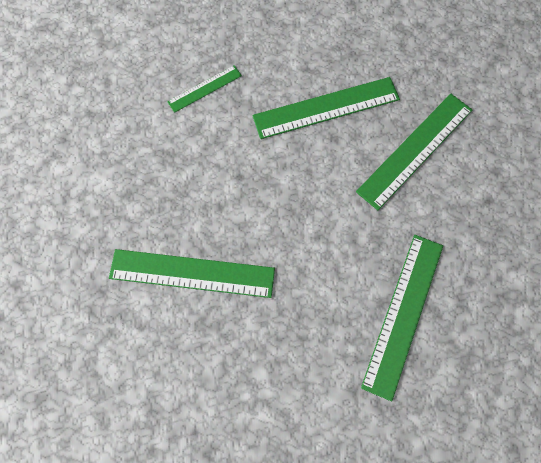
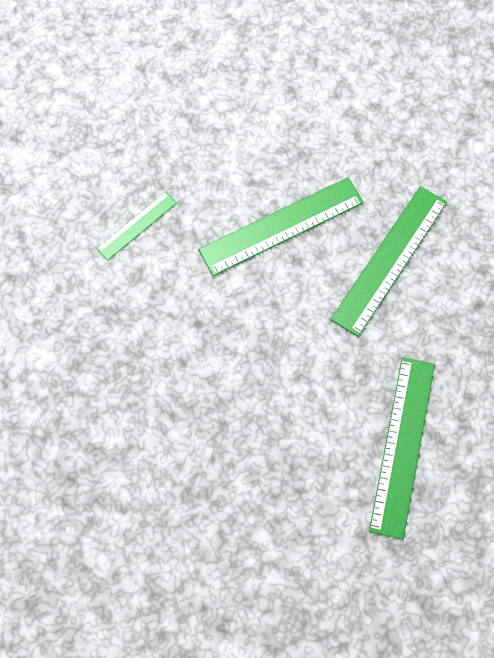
camera: 10 degrees left, 0 degrees up
green ruler [109,249,275,298] -> none

